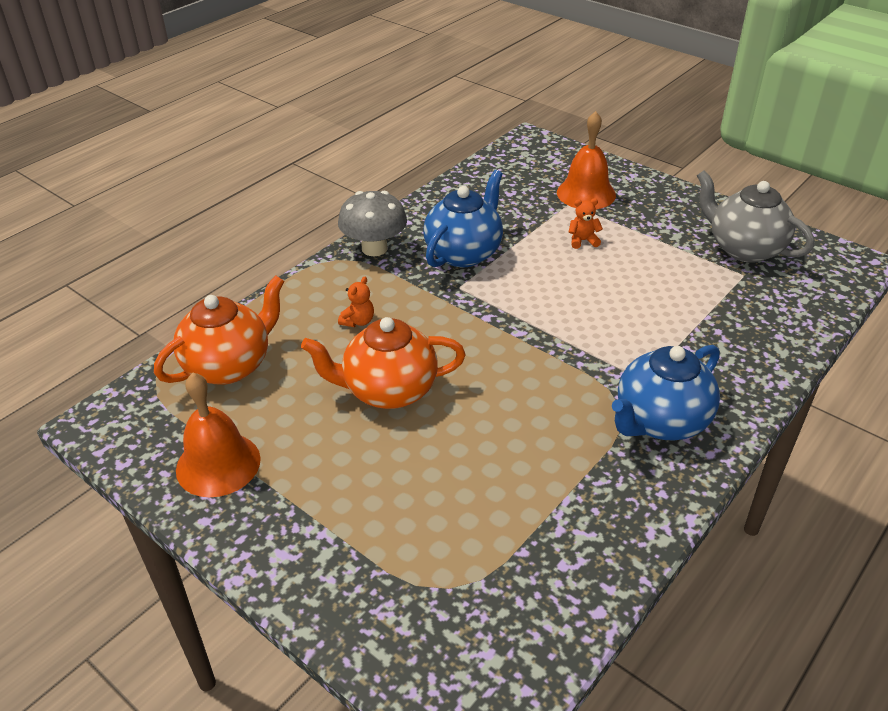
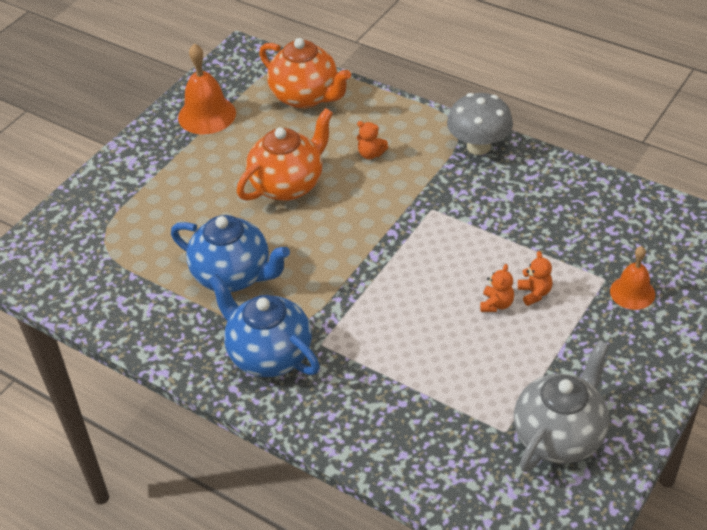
camera: 85 degrees right, 5 degrees up
orange teapot [301,317,465,409] -> orange teapot turned 60 degrees clockwise [237,108,333,201]
blue teapot [423,170,503,267] -> blue teapot moved to [171,215,290,292]
orange bell [557,111,616,209] -> orange bell [610,246,655,310], size x0.65
none -> orange teddy bear [480,264,514,312]

